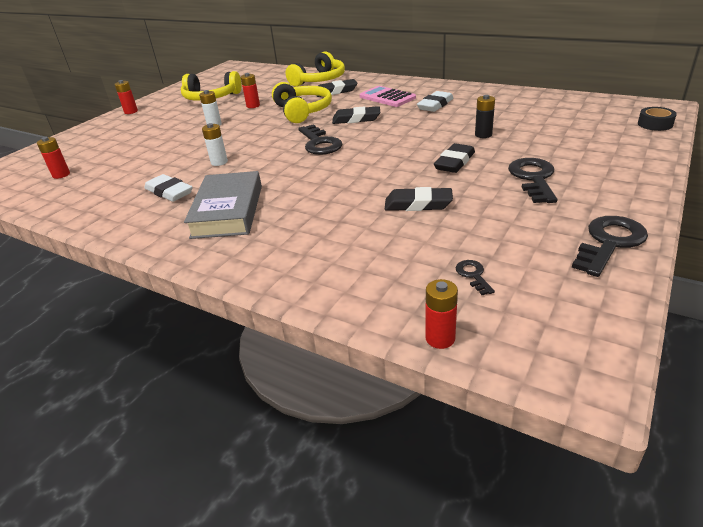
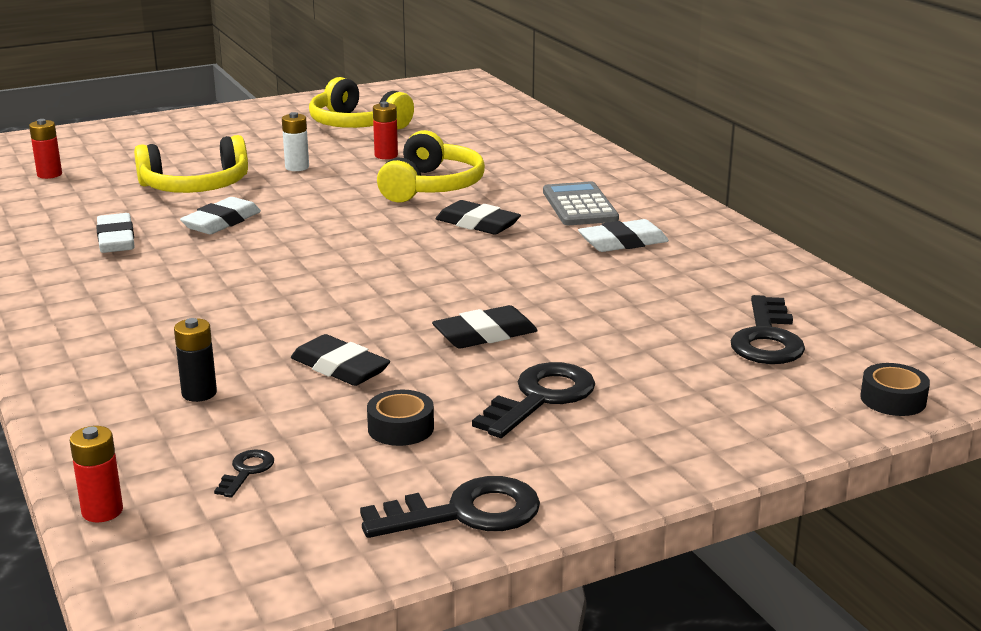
camera: 30 degrees right, 10 degrees down
red battery [114,80,138,114] -> none
grey book [184,171,262,239] -> none
white battery [202,123,228,166] -> white eraser [180,197,261,234]
yellow headphones [286,52,345,87] -> yellow headphones moved to [134,135,248,193]
black key [298,124,342,155] -> black key moved to [730,295,805,364]
black eraser [316,79,357,97] -> none
pink calculator [360,86,416,107] -> grey calculator [543,181,619,225]
black battery [475,95,495,138] -> black battery moved to [174,318,217,402]
none -> black tape [367,390,434,446]

